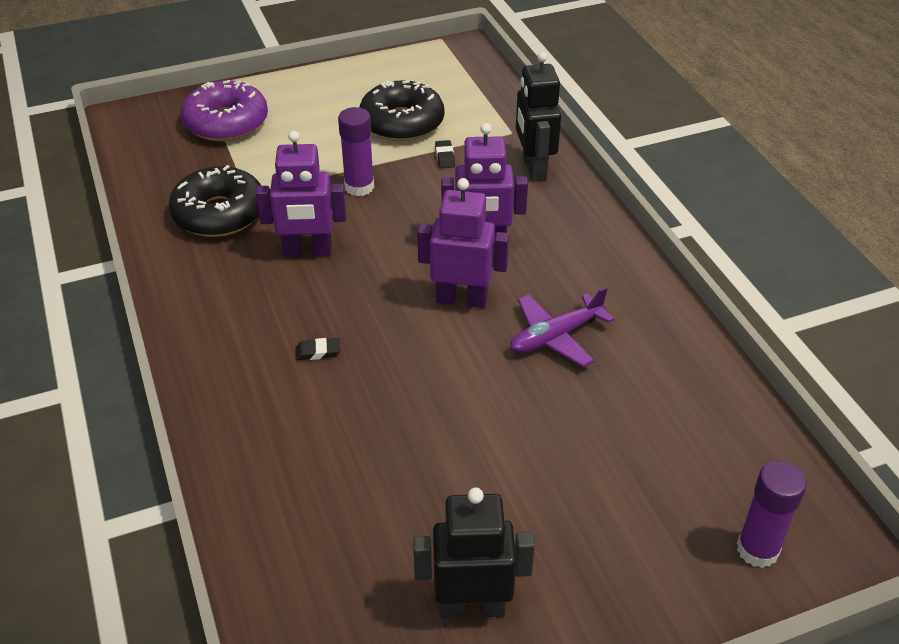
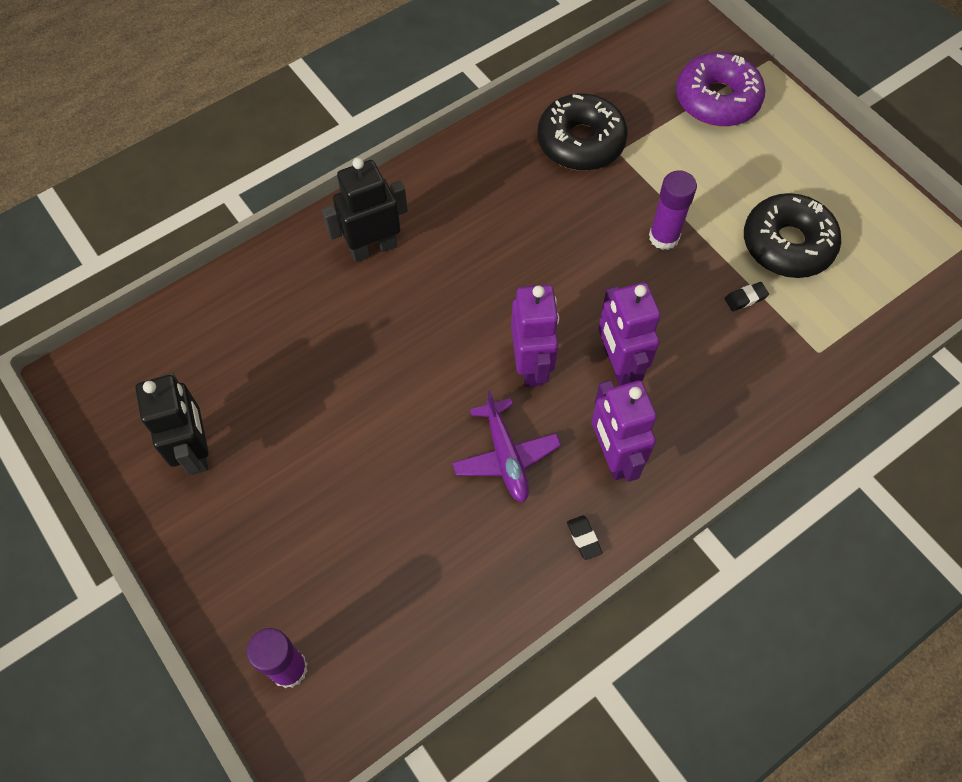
camera: 75 degrees right, 20 degrees up
purple robot [256,131,346,257] -> purple robot moved to [591,380,657,482]
black eraser [296,338,340,360] -> black eraser moved to [567,515,603,560]
purple plane [510,287,614,367] -> purple plane turned 150 degrees counterclockwise [452,390,561,503]
black robot [516,52,561,181] -> black robot moved to [322,158,408,262]

